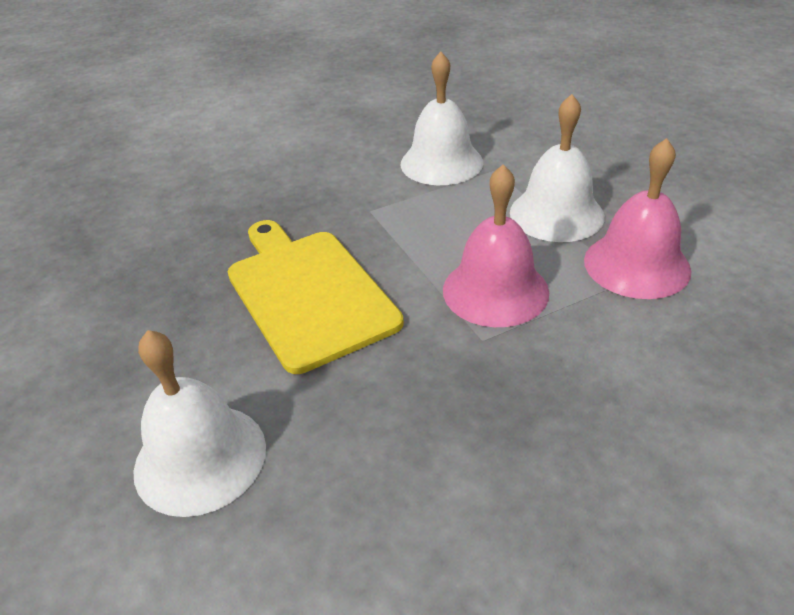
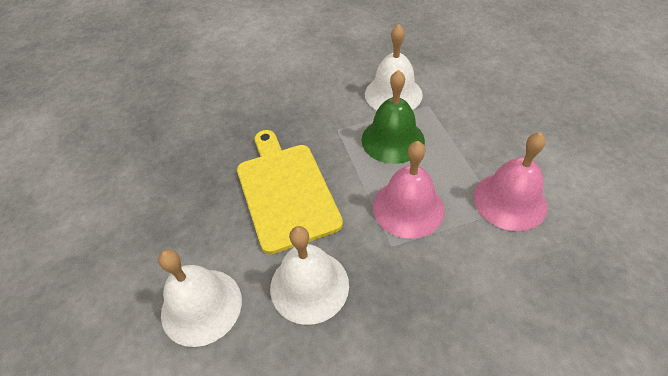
camera: 10 degrees right, 10 degrees up
white bell [510,94,605,242] -> white bell moved to [270,226,349,325]
none -> green bell [362,70,425,164]

